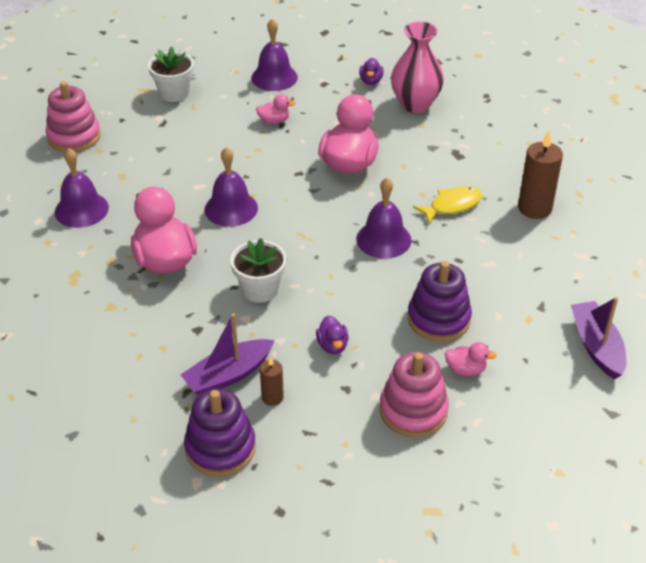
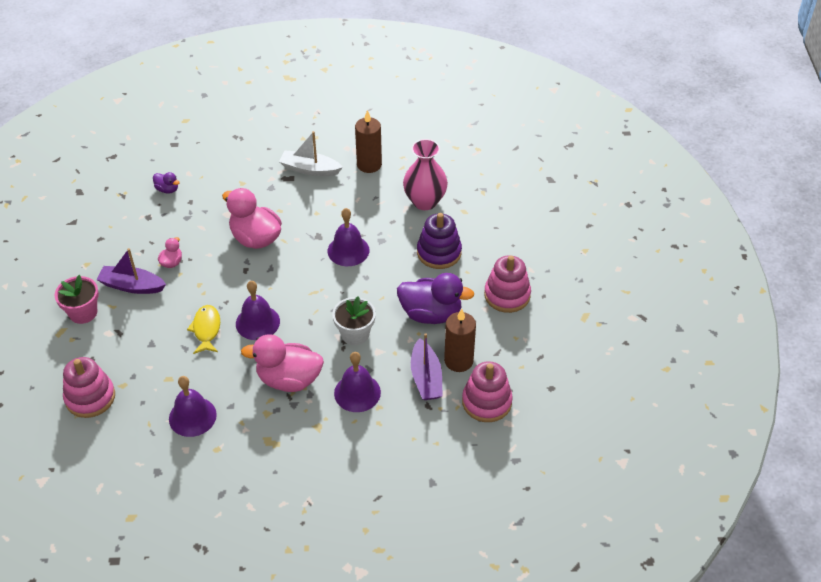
camera: 65 degrees left, 5 degrees up
white flower pot [148,46,194,102] -> pink flower pot [55,275,99,324]
purple stacking toy [184,388,256,477] -> pink stacking toy [462,361,513,422]
purple bell [251,18,298,91] -> purple bell moved to [334,352,381,412]
brown candle [260,356,284,406] -> brown candle [444,309,476,372], size x1.84
purple duck [316,315,349,354] -> purple duck [397,273,474,324], size x2.15
pink vase [391,21,444,113] -> pink vase moved to [403,139,448,210]
yellow fish [413,187,482,224] -> yellow fish moved to [187,305,220,354]
pink duck [445,342,497,376] -> none
purple boat [571,297,626,380] -> purple boat moved to [96,248,166,294]
none -> white boat [279,131,343,176]

